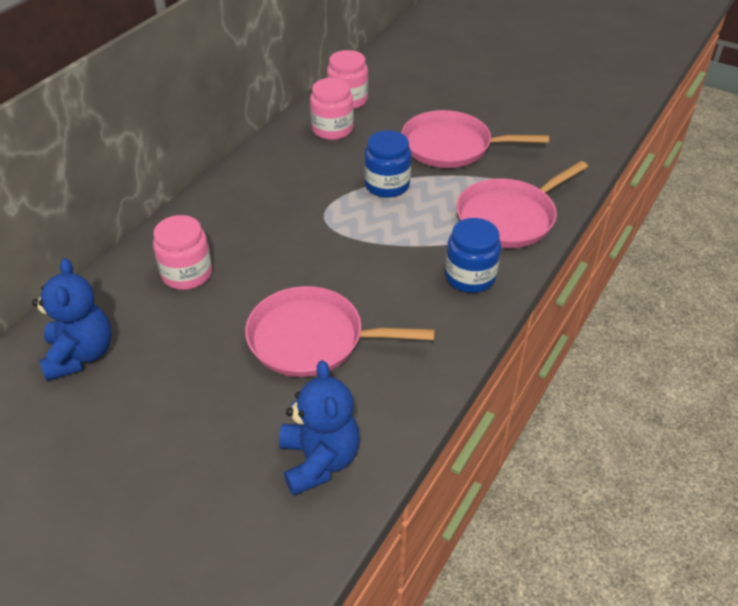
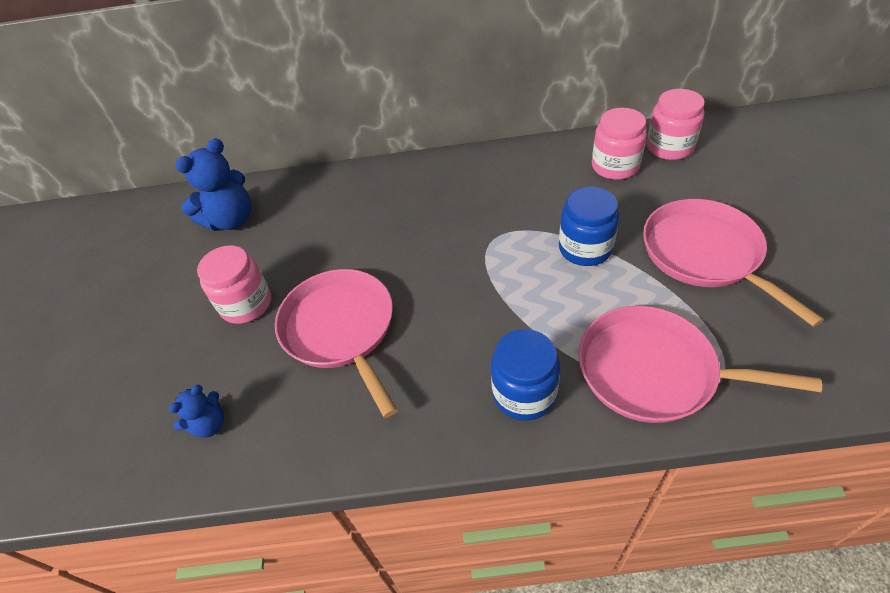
camera: 60 degrees right, 5 degrees up
pink jar [153,215,212,290] -> pink jar moved to [197,245,271,324]
blue teddy bear [279,360,360,496] -> blue teddy bear [169,385,224,438], size x0.55

